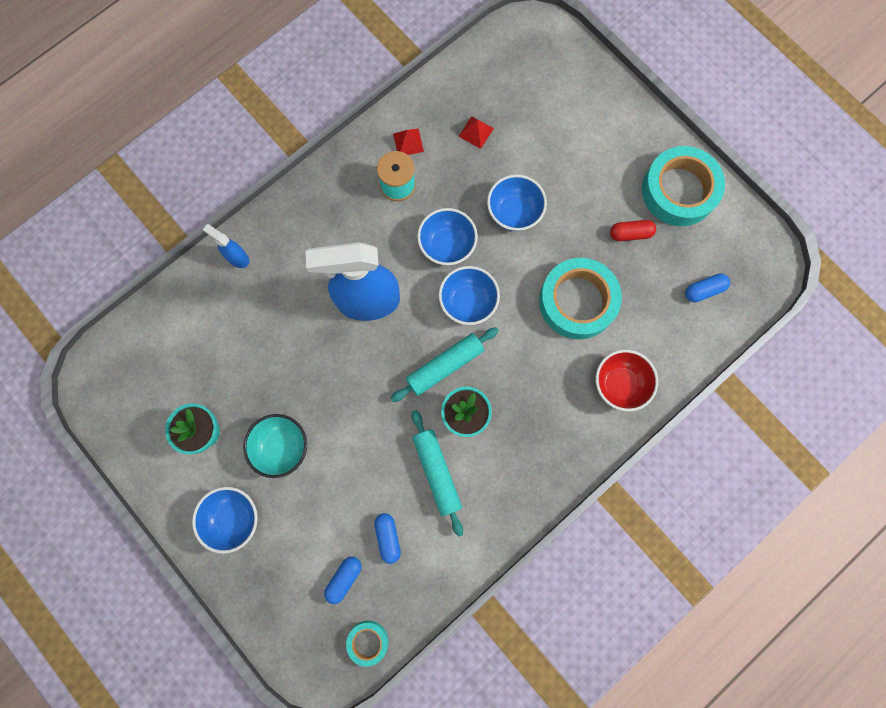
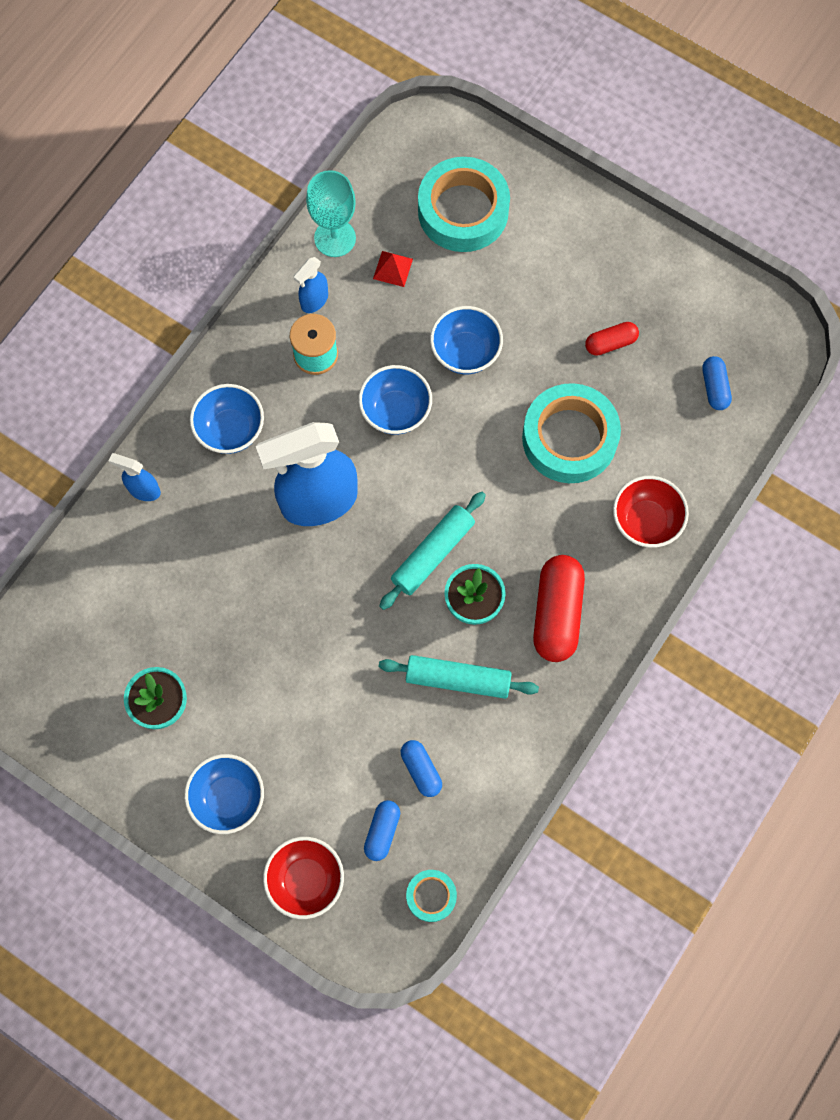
camera: 15 degrees left, 5 degrees down
turquoise bowl [243,414,307,478] -> none
red pyramid [393,128,424,155] -> blue spray bottle [294,257,328,313]
turquoise rolling pin [412,410,463,537] -> turquoise rolling pin turned 45 degrees counterclockwise [379,655,539,699]
blue bowl [439,266,500,325] -> blue bowl moved to [190,384,264,454]
turquoise tape [642,146,725,226] -> turquoise tape moved to [418,157,510,252]
blue capsule [685,273,730,302] -> blue capsule turned 60 degrees counterclockwise [702,356,732,410]
none -> red bowl [263,837,344,919]
none -> turquoise goblet [306,170,356,257]
none -> red capsule [533,555,585,662]

